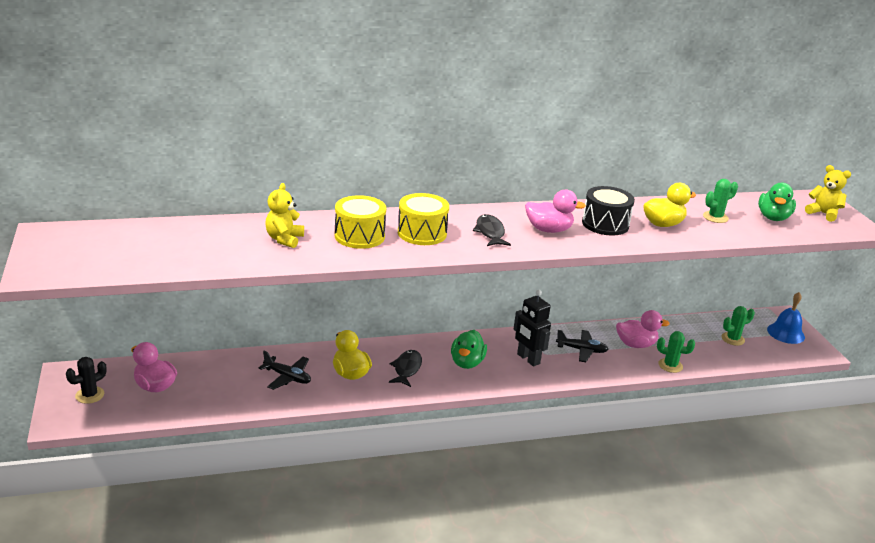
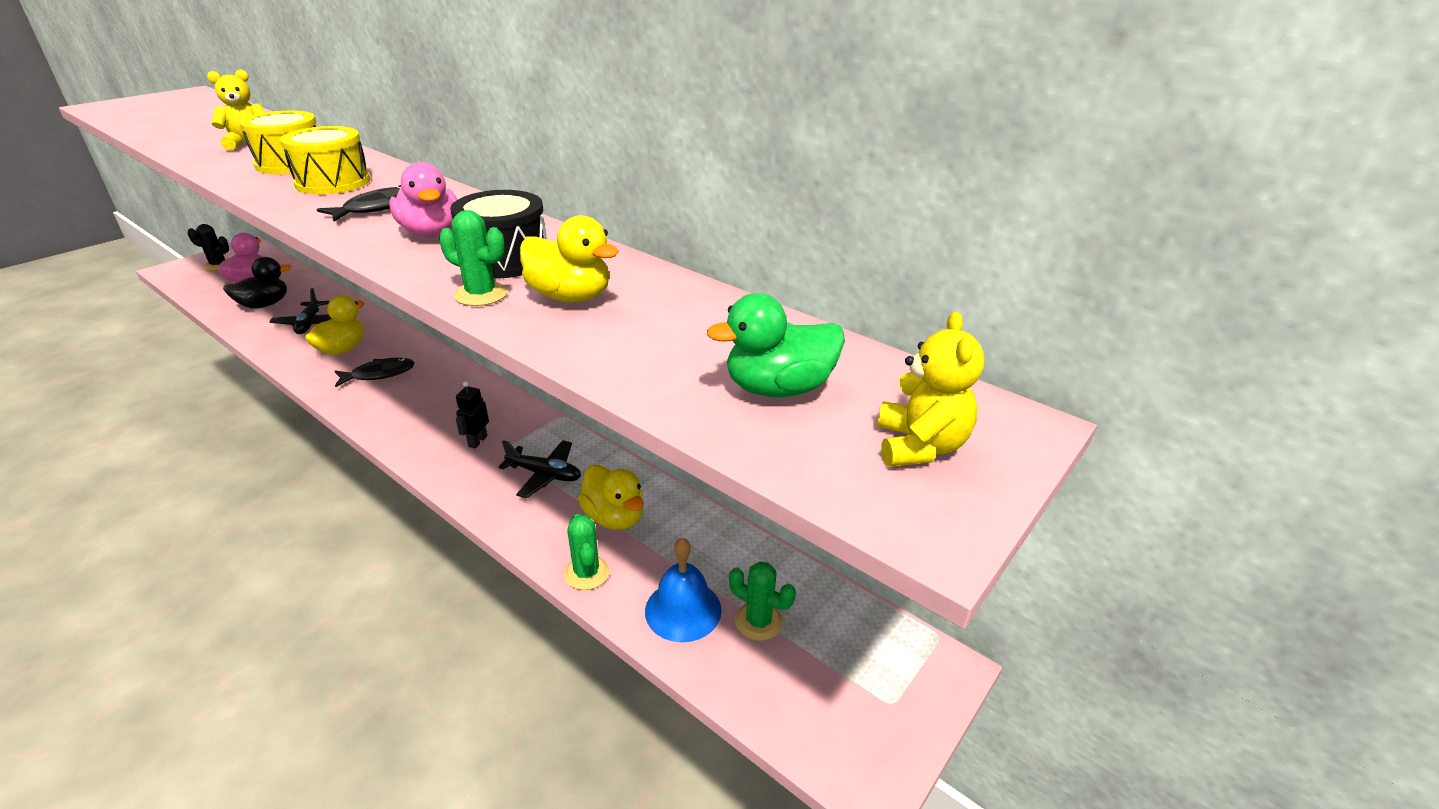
camera: 55 degrees right, 5 degrees up
green duck [451,330,487,369] -> none
black robot [514,290,551,367] -> black robot [456,381,489,449], size x0.59
black plane [556,330,608,362] -> black plane turned 45 degrees counterclockwise [499,440,581,498]
pink duck [616,310,669,348] -> yellow duck [578,465,644,530]
green cactus [703,179,738,223] -> green cactus moved to [439,210,508,306]
blue bell [767,292,805,344] -> blue bell moved to [645,538,722,642]
none -> black duck [223,257,291,309]

